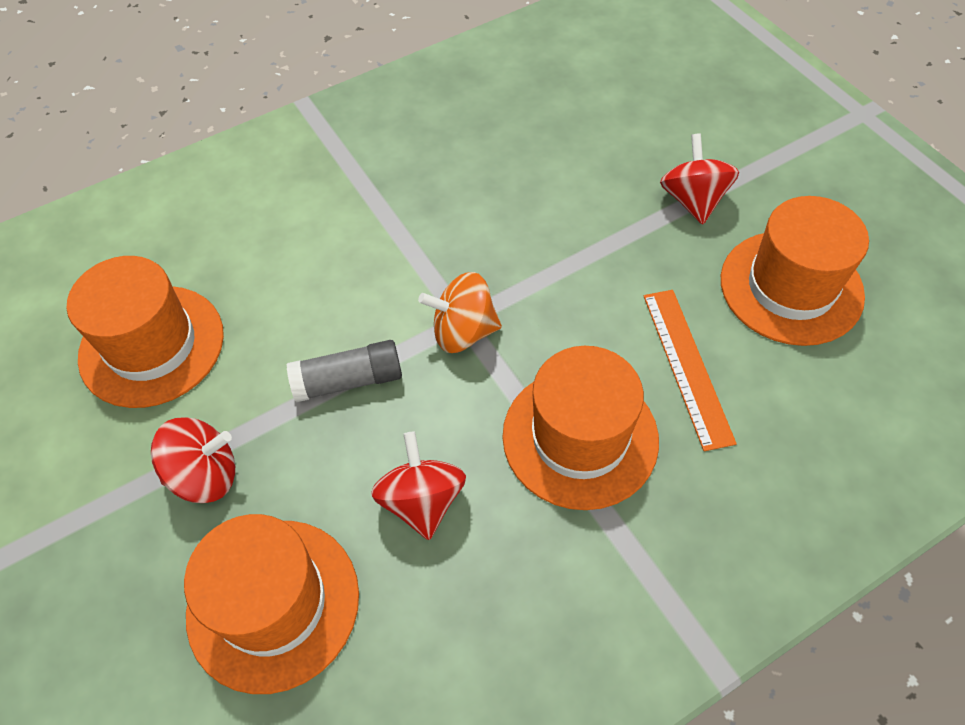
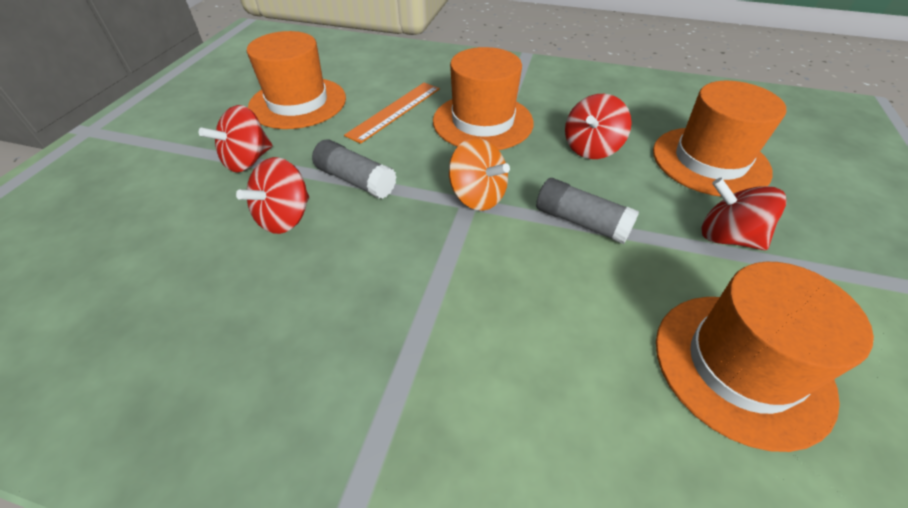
camera: 135 degrees left, 10 degrees down
none -> red spinning top [236,157,309,234]
none -> grey glue stick [312,140,396,199]

